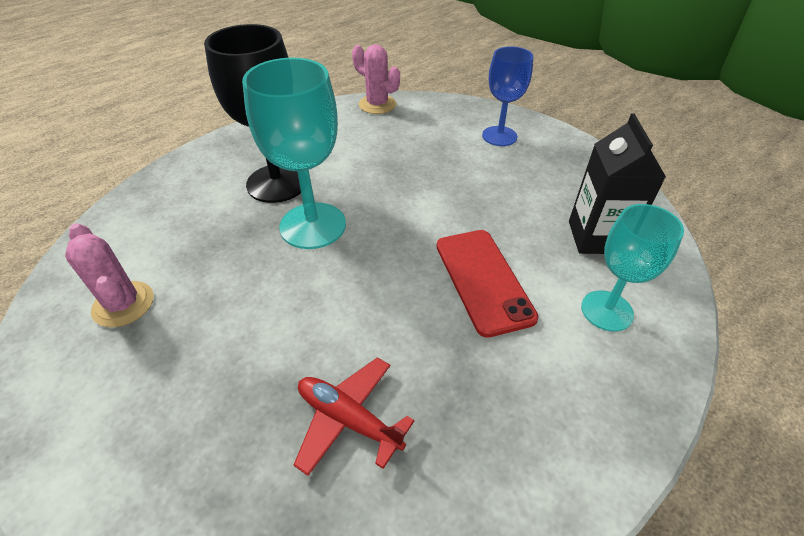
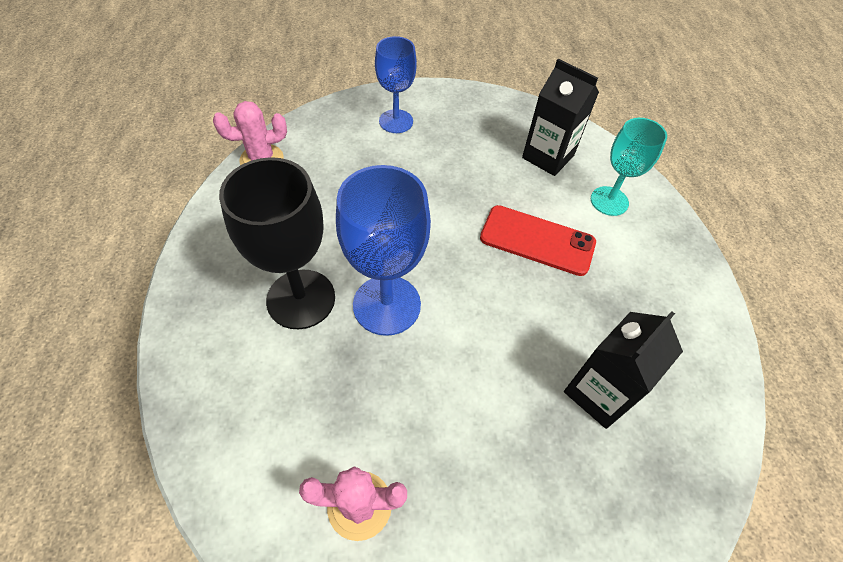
camera: 55 degrees left, 10 degrees up
turquoise goblet [242,58,346,249] -> blue goblet [336,165,431,336]
red plane [294,357,414,476] -> black carton [564,312,683,429]

